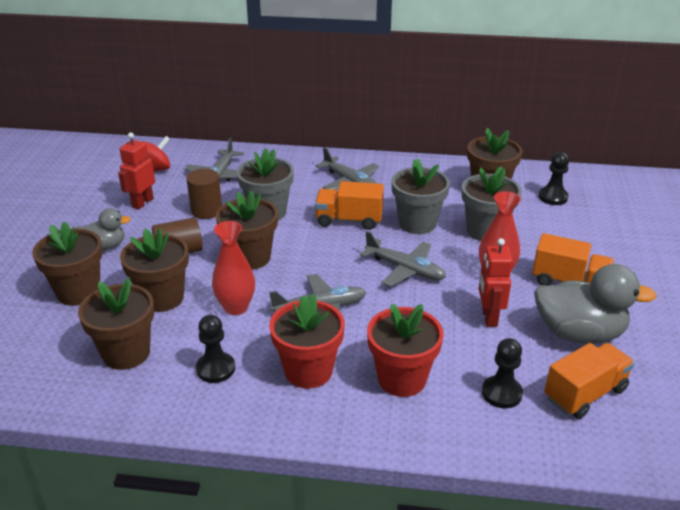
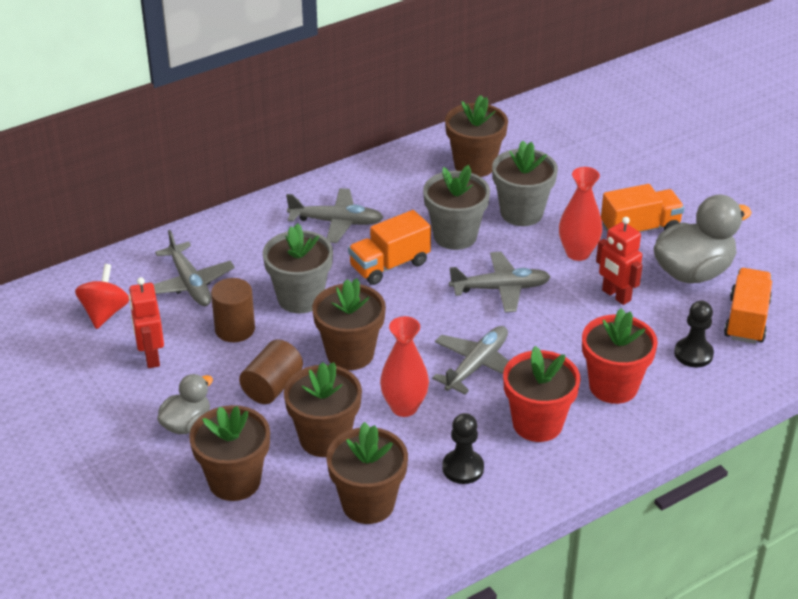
camera: 40 degrees left, 5 degrees up
black pawn [539,152,569,205] -> none

